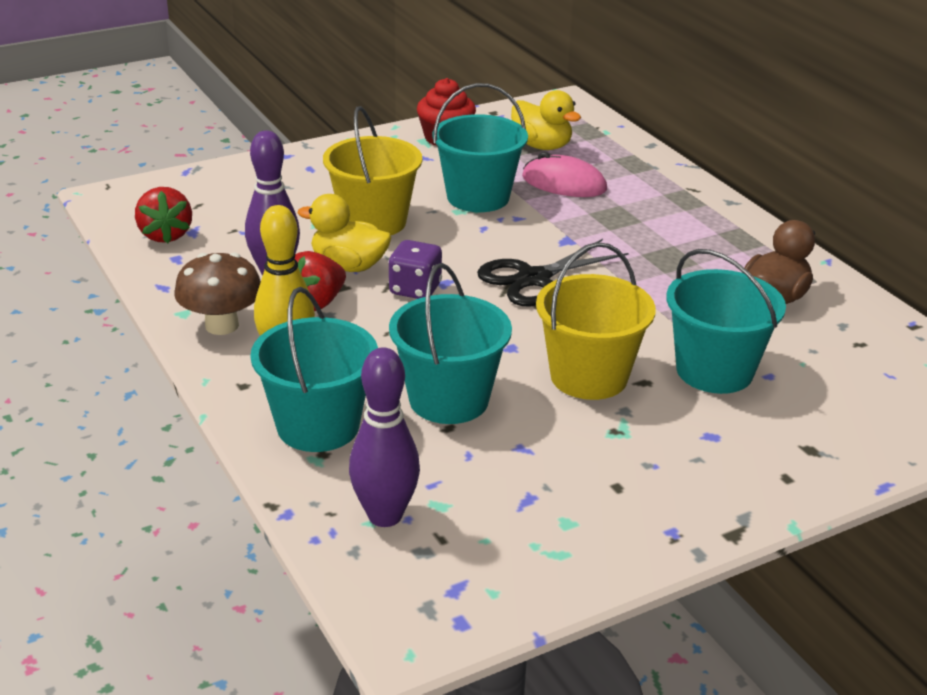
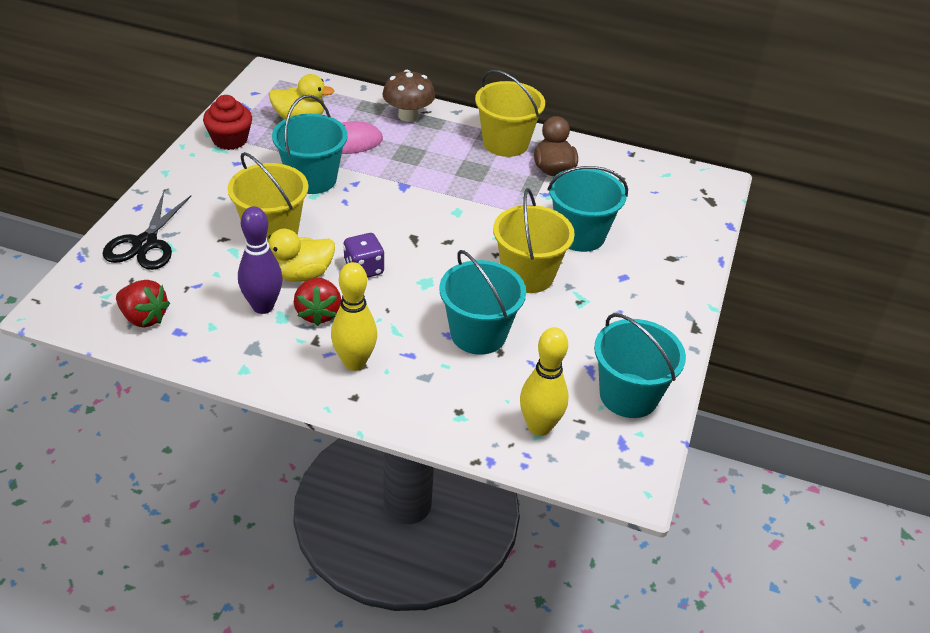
camera: 45 degrees left, 10 degrees up
brown mushroom [174,253,261,335] -> brown mushroom moved to [382,70,435,122]
turquoise bucket [250,287,378,452] -> turquoise bucket moved to [594,313,686,418]
purple bowling pin [349,347,420,527] -> yellow bowling pin [520,327,568,436]
black scissors [477,239,628,306] -> black scissors moved to [103,192,191,270]
none -> yellow bucket [475,70,545,157]

